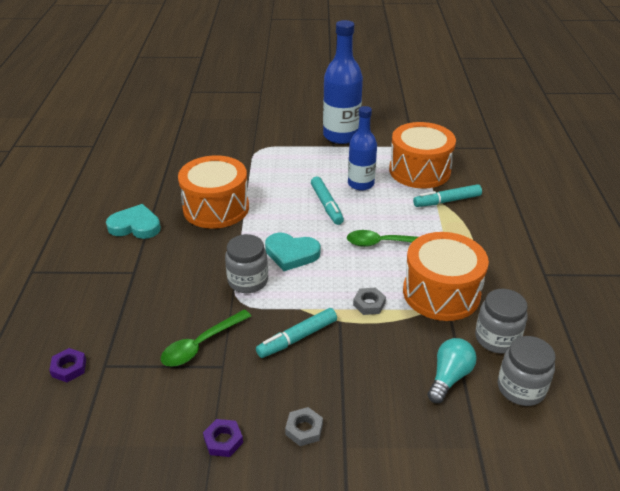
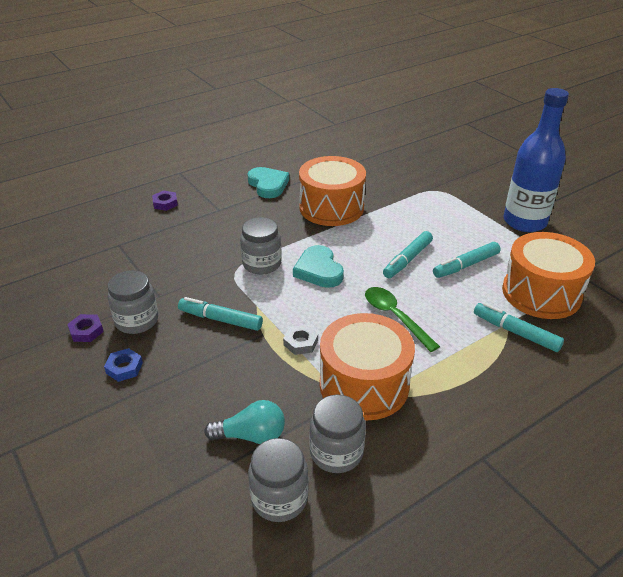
camera: 55 degrees right, 0 degrees up
purple nut [49,348,86,382] -> purple nut moved to [152,190,178,211]
green spoon [161,309,251,367] -> none
grey nut [285,407,323,446] -> blue nut [104,348,143,382]
blue bottle [348,106,377,191] -> turquoise marker [433,242,500,278]
none -> grey jar [108,270,158,334]

